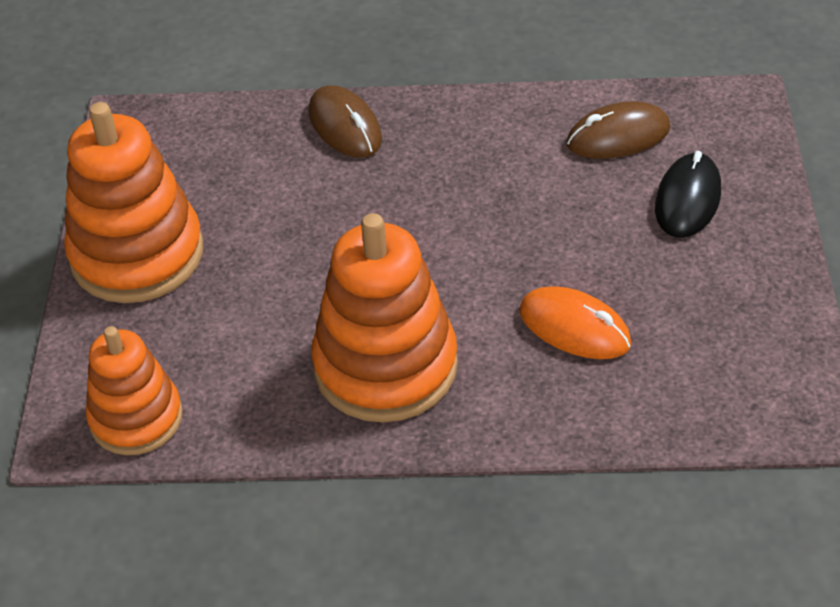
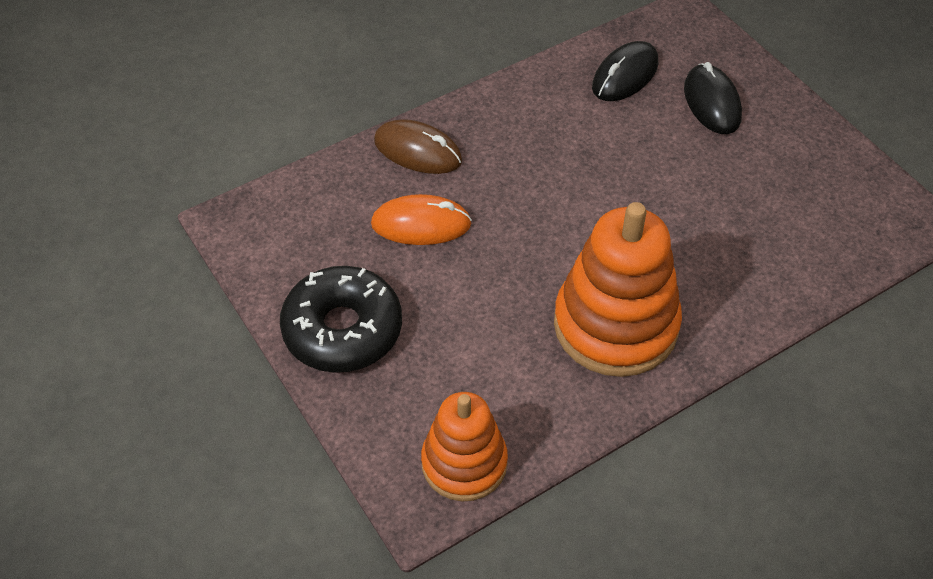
camera: 35 degrees left, 5 degrees up
orange stacking toy [64,102,203,303] -> black donut [280,266,402,373]
orange mouse [519,286,632,359] -> orange mouse moved to [371,194,472,245]
brown mouse [566,101,671,159] -> black mouse [592,41,658,101]

